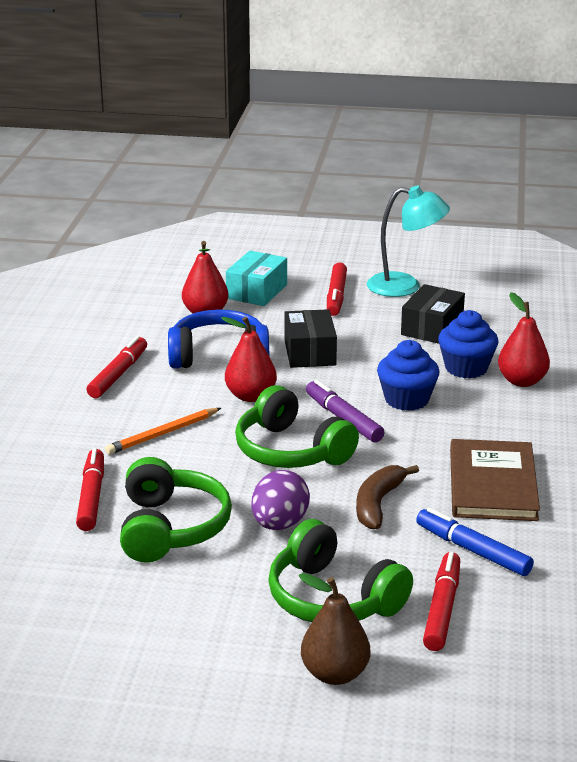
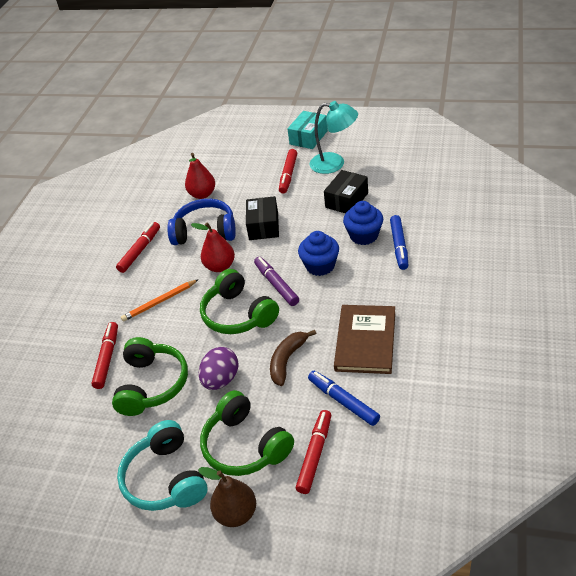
camera: 10 degrees right, 15 degrees up
turquoise box [226,251,287,306] -> turquoise box moved to [287,111,328,149]
red pear [498,292,550,387] -> blue marker [390,215,408,270]
none -> turquoise headphones [117,420,208,511]

